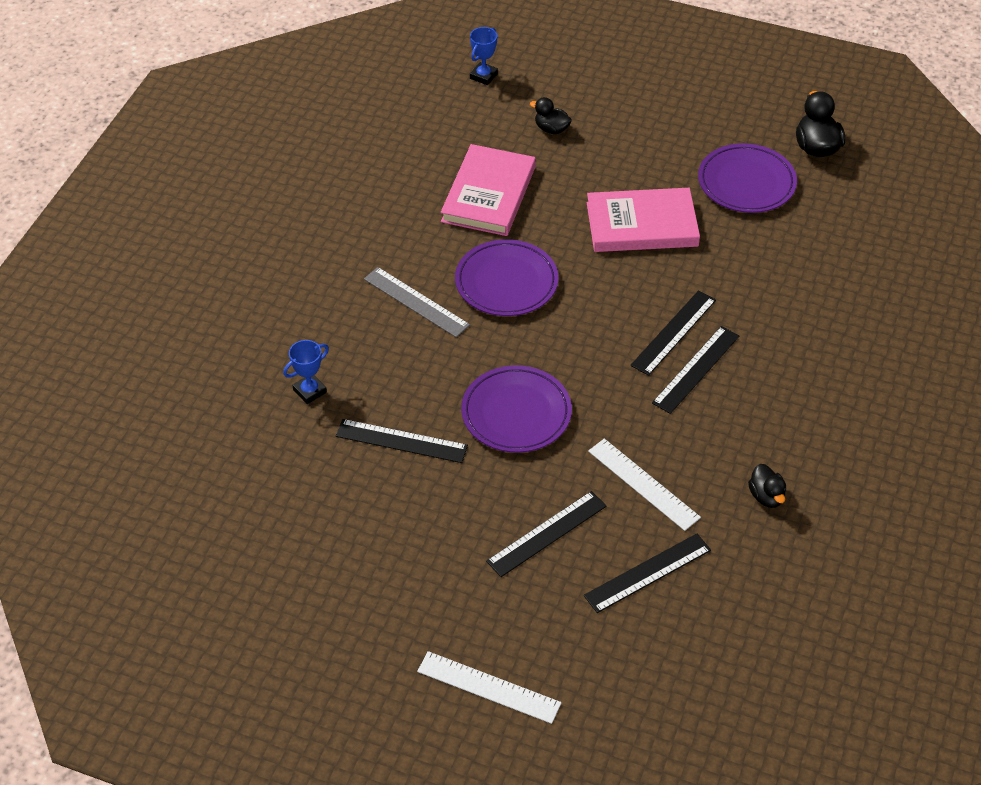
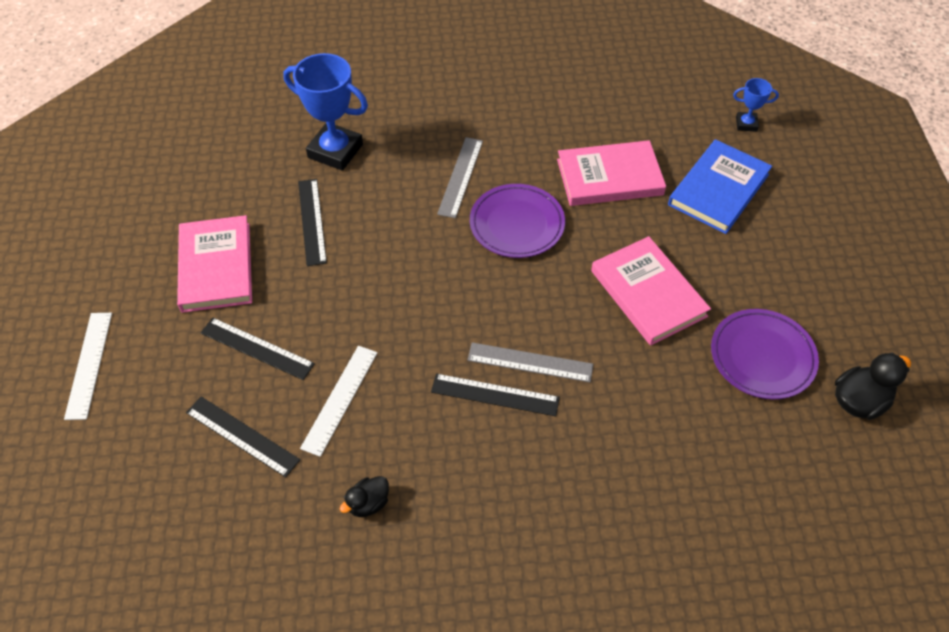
camera: 65 degrees right, 5 degrees up
blue trophy [283,340,329,404] -> blue trophy [283,53,368,171], size x2.03
purple plate [461,365,572,453] -> none
black duck [530,97,572,134] -> blue book [668,139,772,234]
black ruler [630,290,716,376] -> grey ruler [468,342,593,382]
none -> pink book [177,215,252,313]

